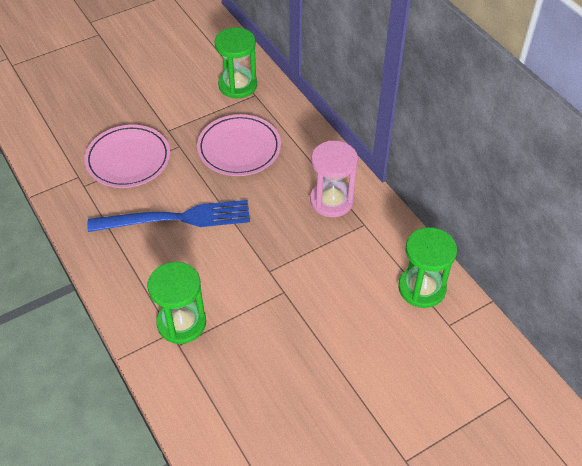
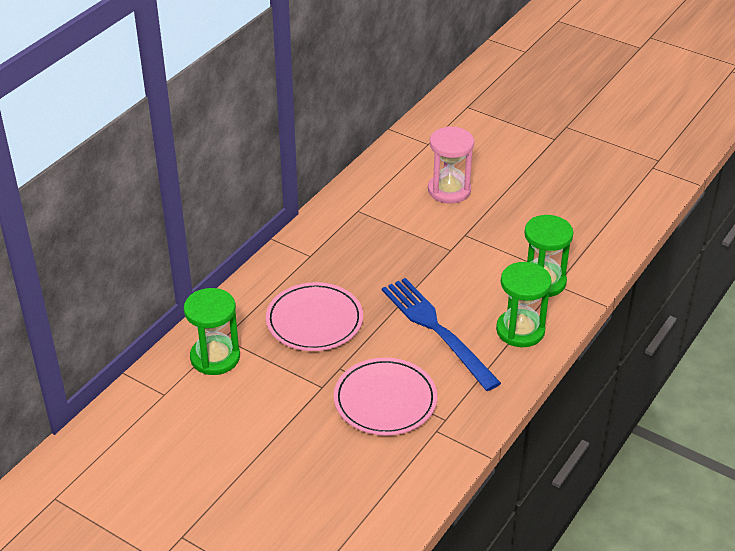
camera: 115 degrees left, 10 degrees down
pink hourglass [310,141,358,217] -> pink hourglass moved to [428,126,474,203]
green hourglass [398,227,457,308] -> green hourglass moved to [496,262,552,347]

